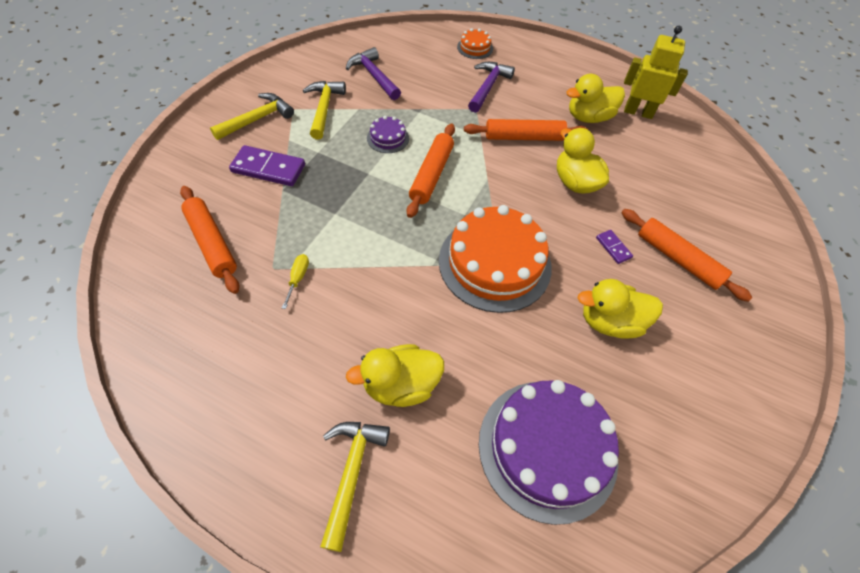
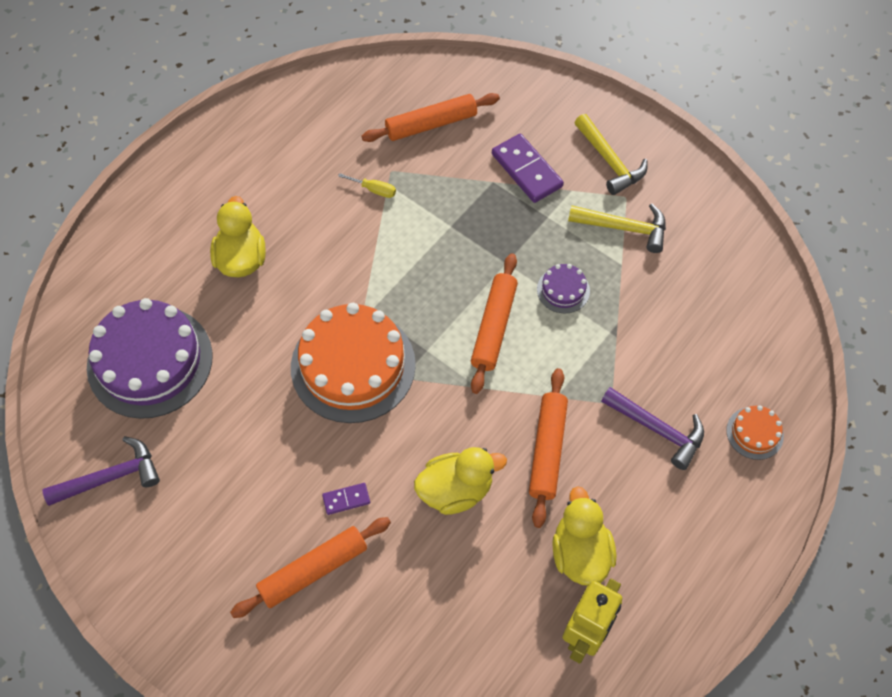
camera: 105 degrees right, 5 degrees up
purple domino [229,145,305,186] -> purple domino turned 60 degrees counterclockwise [492,134,564,203]
yellow hammer [320,422,390,552] -> none
purple hammer [346,47,401,100] -> purple hammer moved to [42,436,160,506]
orange rolling pin [407,124,455,218] -> orange rolling pin turned 75 degrees clockwise [471,253,518,394]
yellow duck [578,279,663,339] -> none

